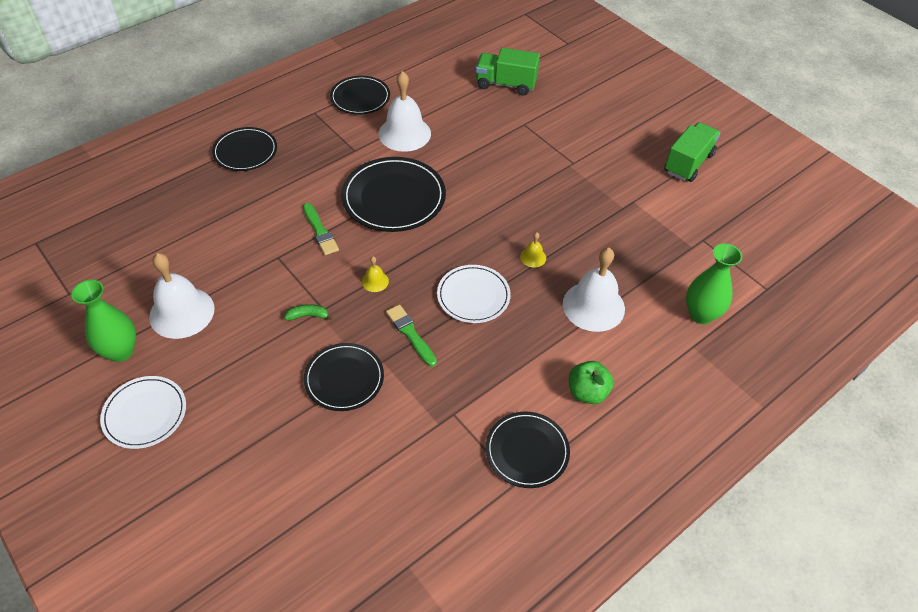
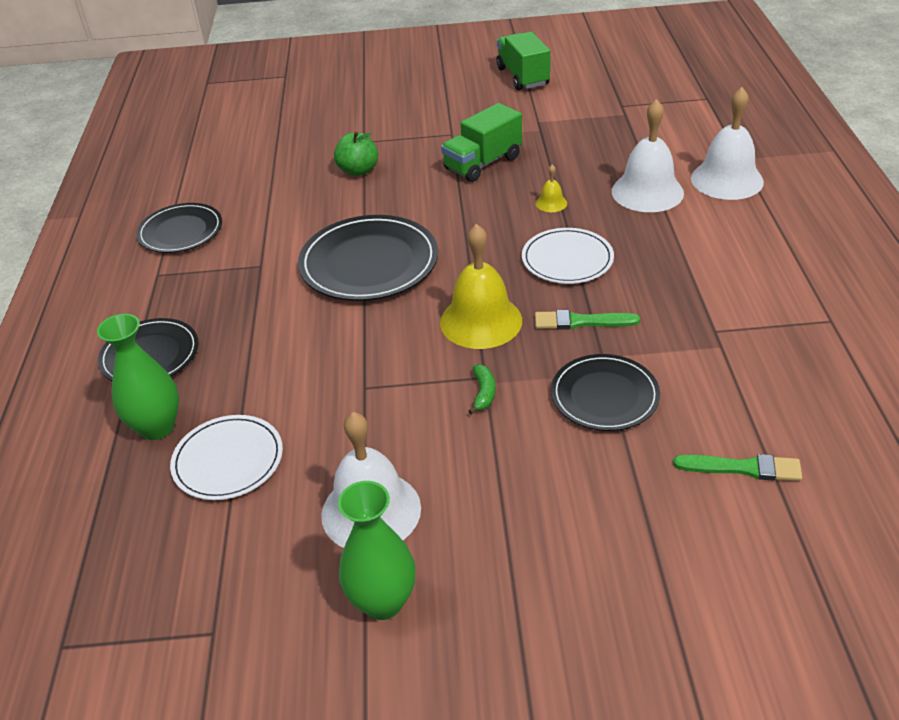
camera: 50 degrees left, 10 degrees down
white plate [100,376,186,449] -> white plate moved to [170,415,283,500]
green banana [284,304,333,320] -> green banana turned 150 degrees clockwise [469,364,496,414]
green brush [303,203,339,255] -> green brush moved to [673,454,802,481]
yellow bell [362,256,389,292] -> yellow bell [440,224,522,349], size x2.27
white bell [379,71,431,152] -> white bell moved to [691,87,764,200]
green truck [476,48,540,96] -> green truck moved to [441,103,522,182]
black plate [486,411,570,488] -> none
green apple [569,361,614,404] -> green apple moved to [334,132,378,176]
green vase [686,243,742,324] -> green vase moved to [97,314,179,440]

